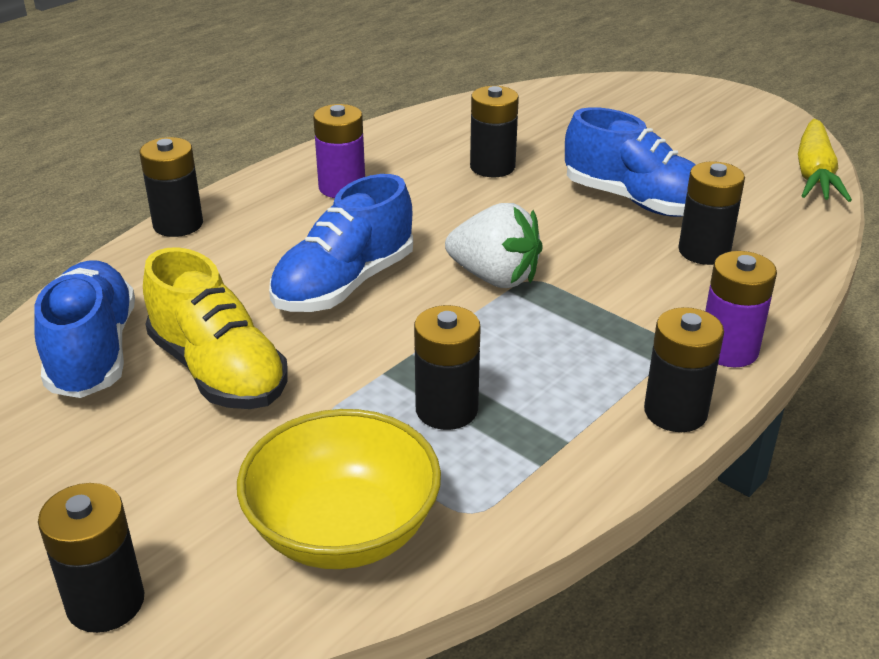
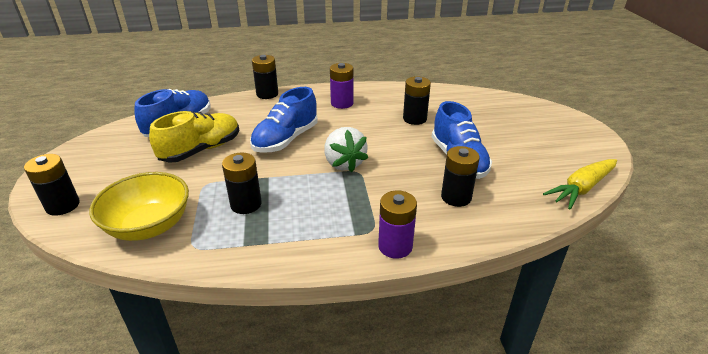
camera: 40 degrees right, 0 degrees up
yellow shoe [143,247,288,409] -> yellow shoe turned 135 degrees counterclockwise [149,111,239,163]
blue shoe [269,174,413,312] -> blue shoe turned 45 degrees counterclockwise [250,87,318,153]
black battery [644,307,724,432] -> none

